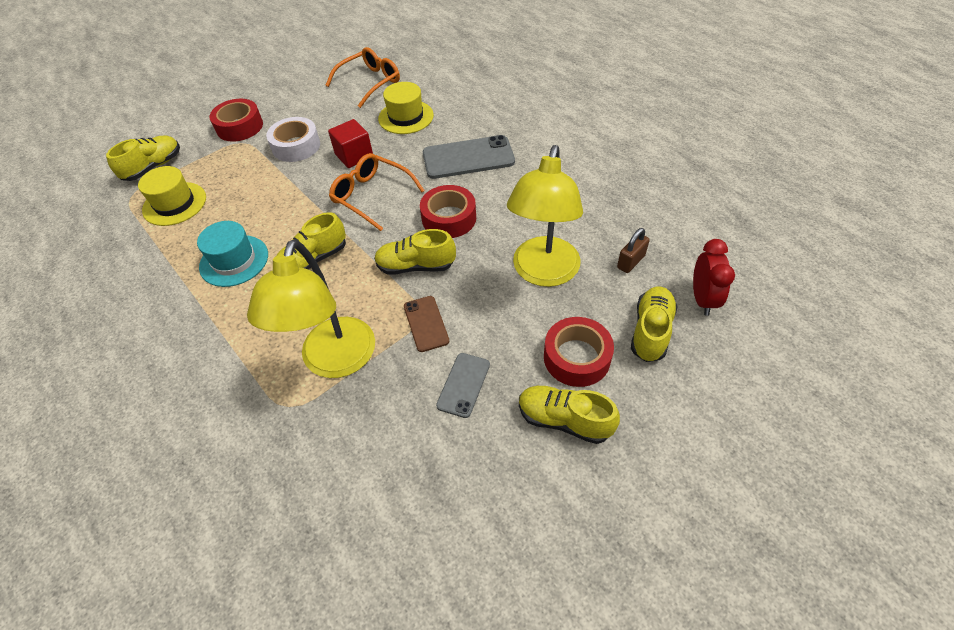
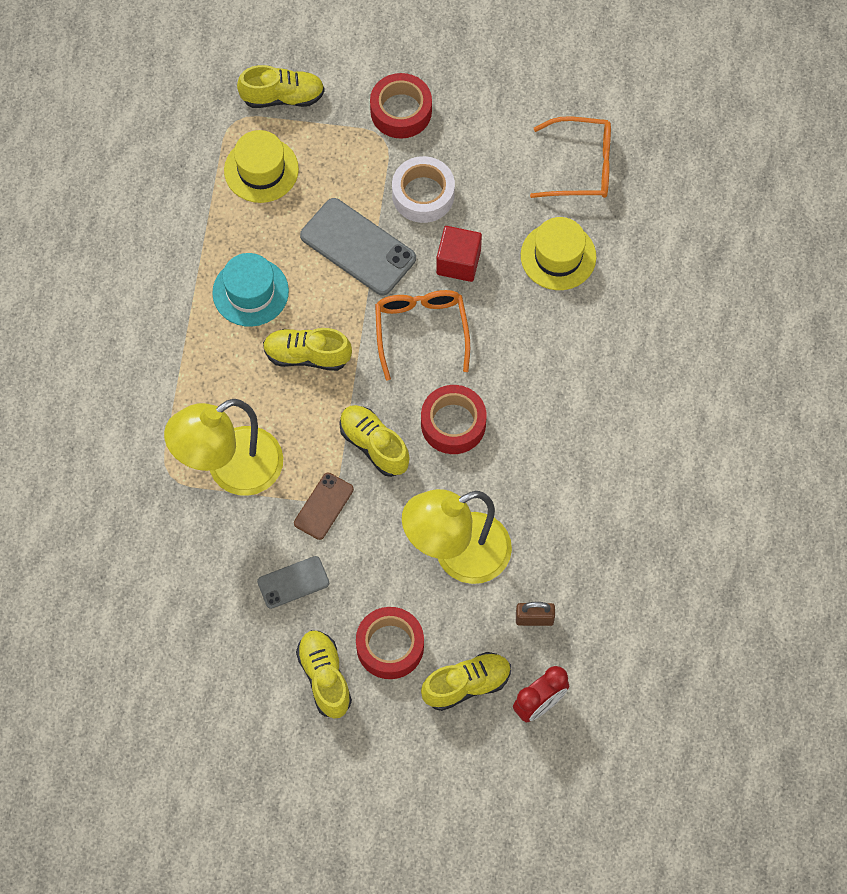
camera: 45 degrees right, 15 degrees up
grey phone [423,135,515,179] -> grey phone moved to [300,198,416,295]

